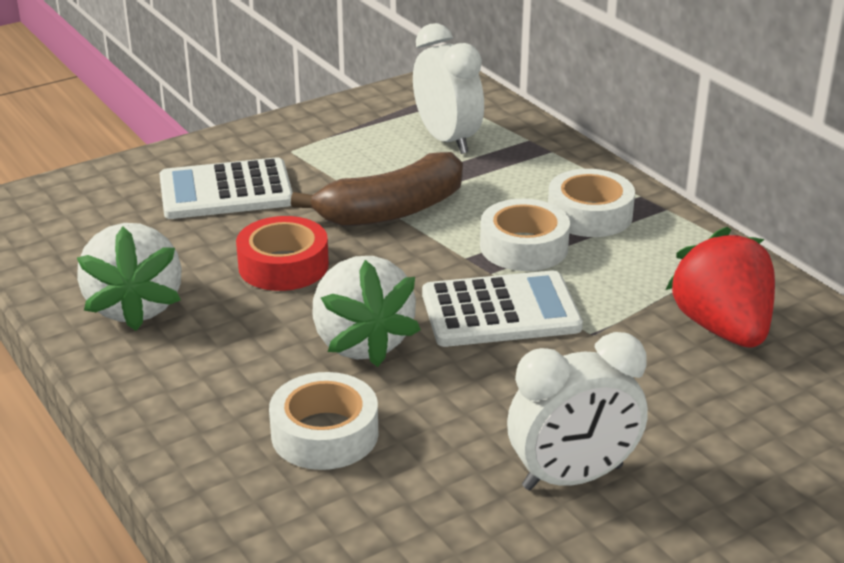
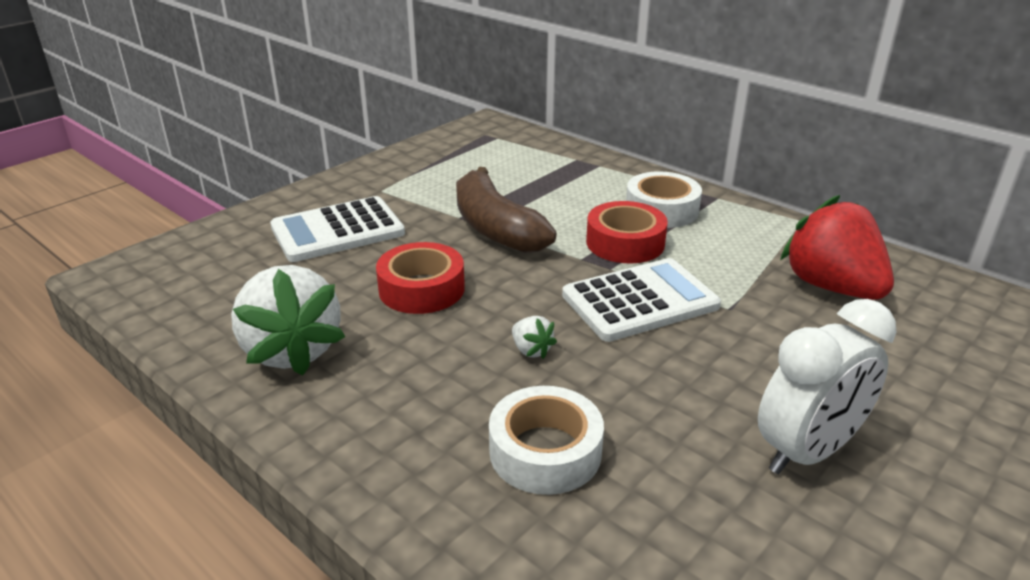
camera: 15 degrees left, 0 degrees up
brown banana [291,152,463,227] -> brown banana turned 105 degrees clockwise [456,167,557,253]
white strawberry [312,256,421,367] -> white strawberry [512,316,557,359], size x0.41
white clock [413,23,484,154] -> none
white tape [480,199,570,271] -> red tape [586,201,668,263]

